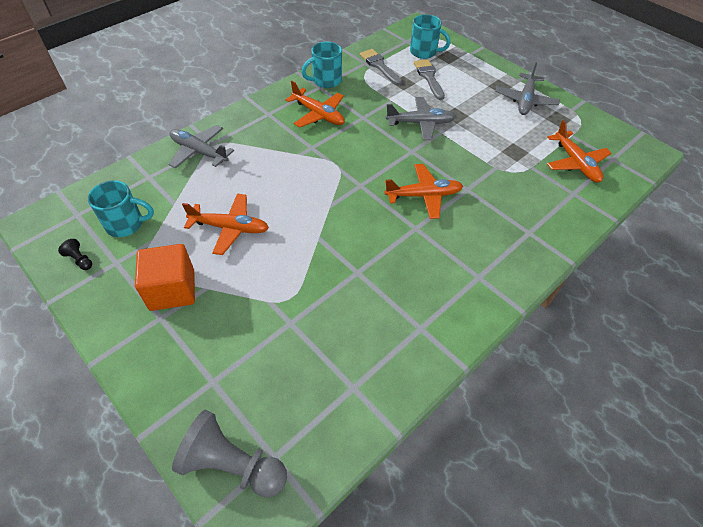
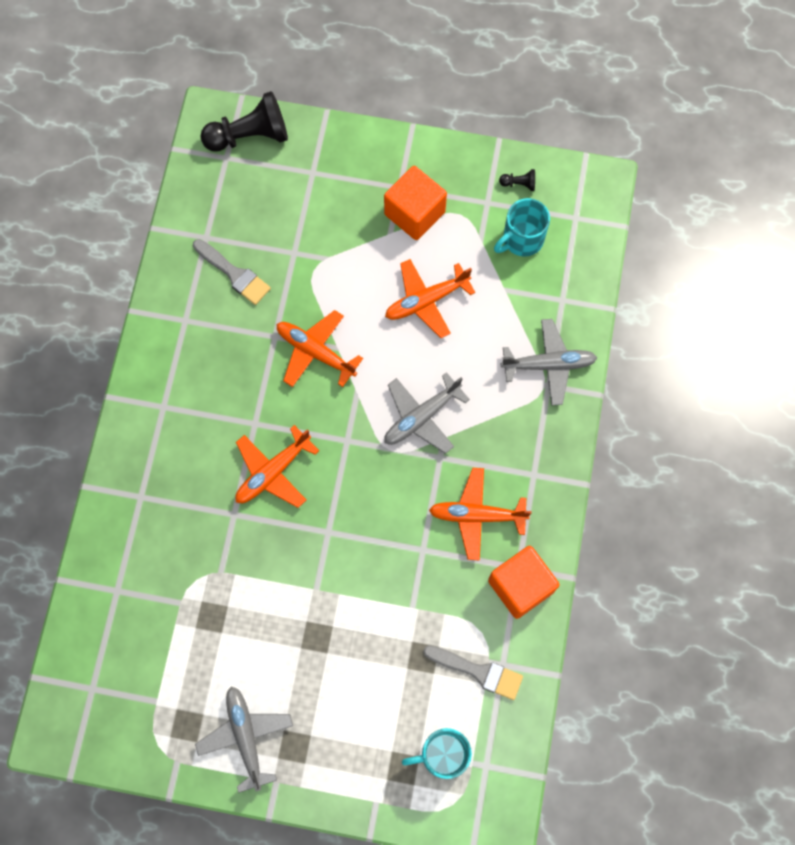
camera: 145 degrees right, 20 degrees up
grey pawn [172,410,287,498] -> black pawn [201,91,288,152]
turquoise mug [302,42,342,88] -> orange cube [488,546,560,619]
grey plane [386,97,456,140] -> grey plane moved to [384,372,470,454]
grey brush [414,59,445,100] -> grey brush moved to [193,239,271,305]
orange plane [547,120,611,183] -> orange plane moved to [277,310,363,387]

